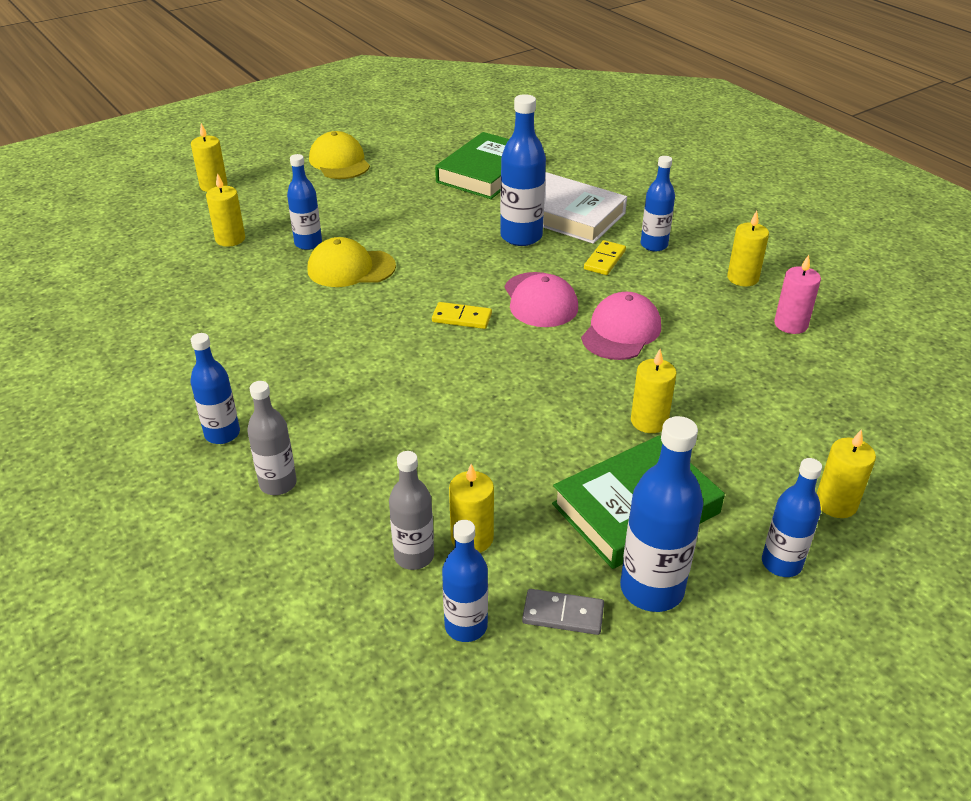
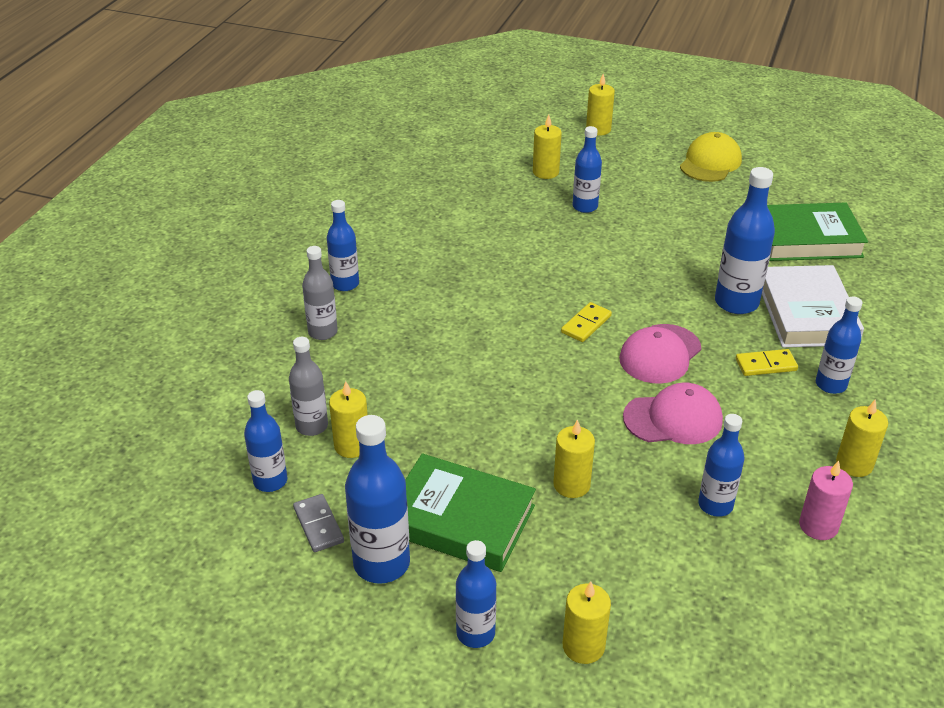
camera: 55 degrees right, 0 degrees up
yellow cap [308,237,396,287] -> none
yellow domino [432,302,492,329] -> yellow domino turned 60 degrees clockwise [561,302,612,342]
none -> blue bottle [698,414,744,517]

